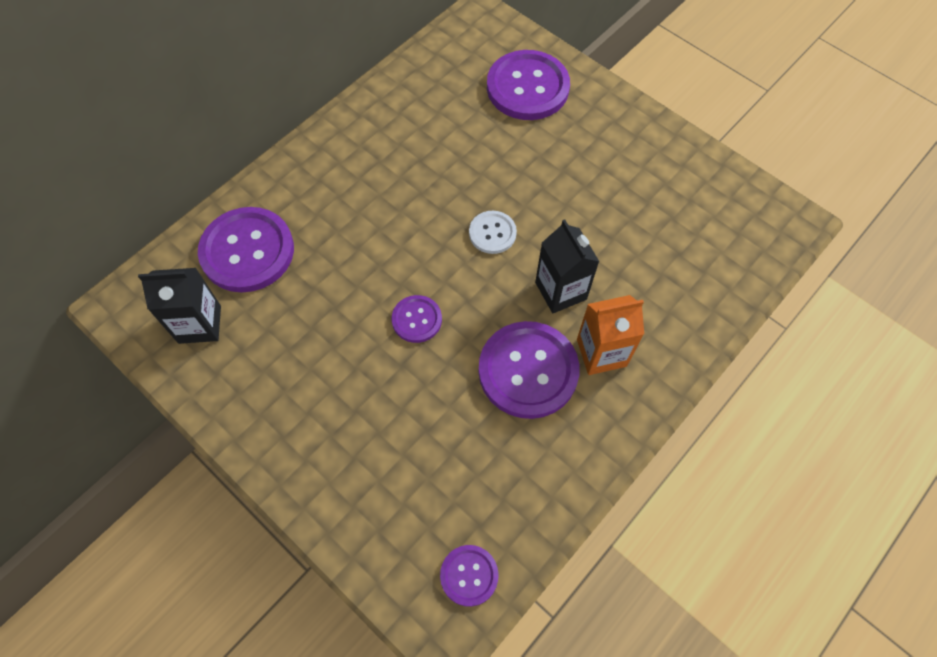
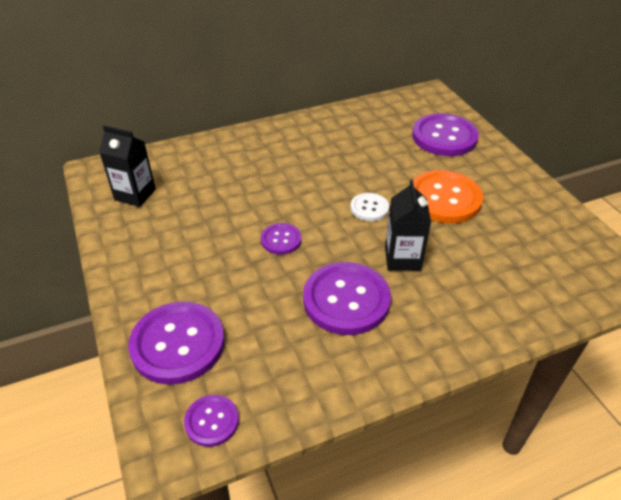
camera: 25 degrees right, 20 degrees down
purple button [198,207,294,292] -> purple button moved to [128,302,225,385]
orange carton [577,295,644,375] -> none
none -> orange button [413,170,483,223]

